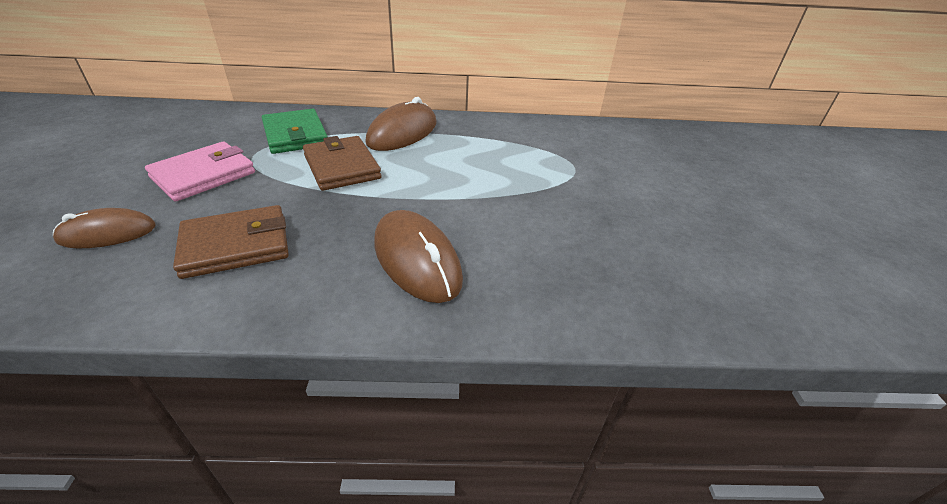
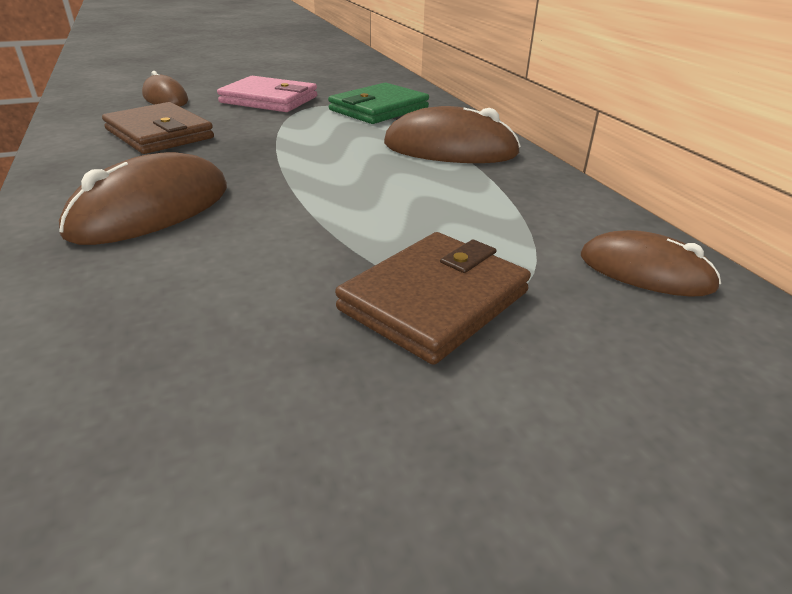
camera: 70 degrees right, 5 degrees down
brown wallet [303,136,382,191] -> brown wallet moved to [335,232,531,365]
none -> brown mouse [581,230,721,297]

